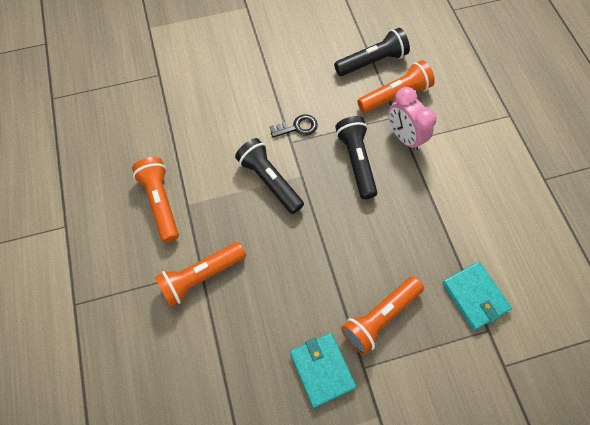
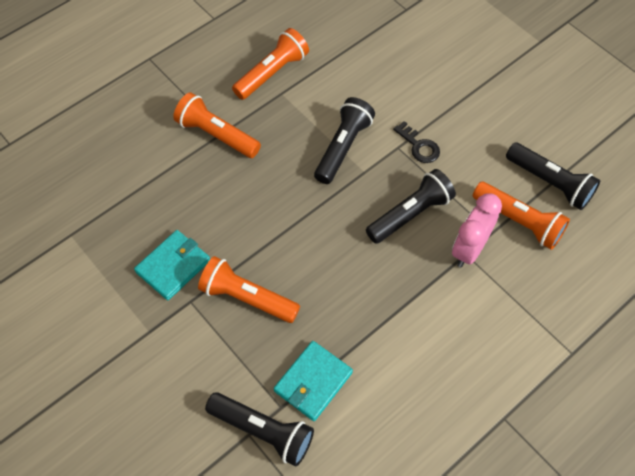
camera: 65 degrees right, 5 degrees down
none -> black flashlight [205,392,314,467]

